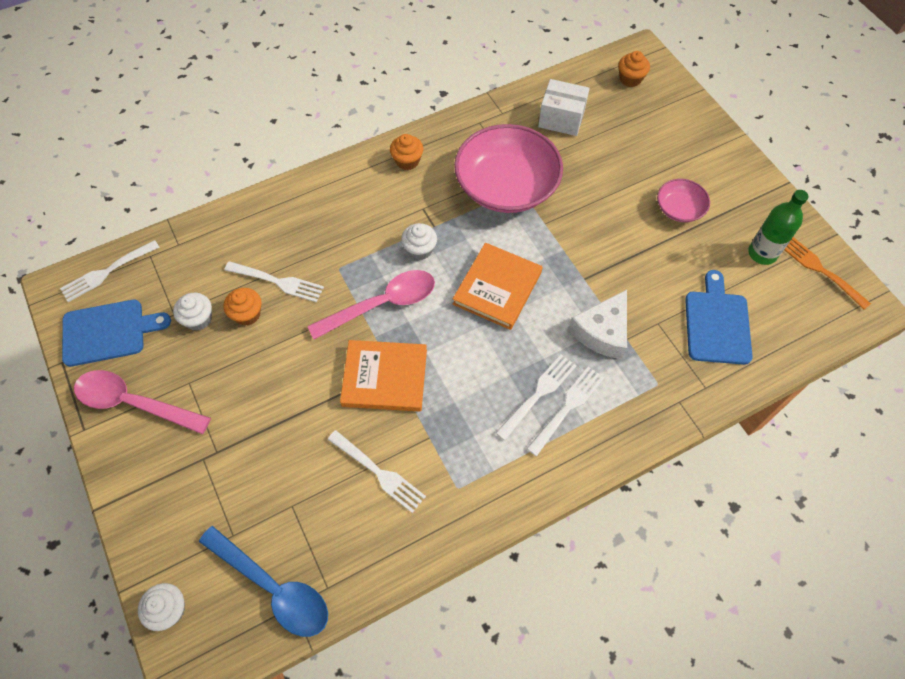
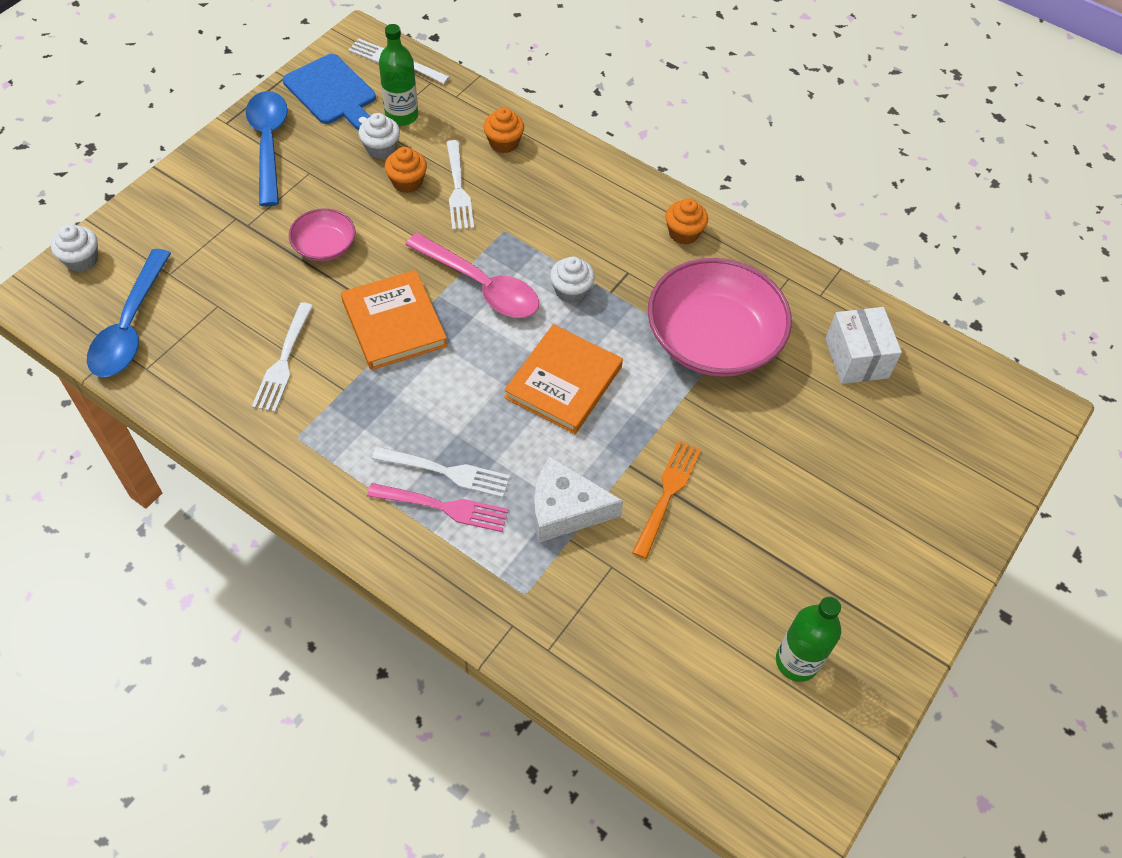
camera: 60 degrees right, 5 degrees down
pink spoon [74,370,211,434] -> blue spoon [246,91,288,206]
orange book [453,243,542,330] -> orange book turned 60 degrees counterclockwise [504,324,623,434]
white fork [526,367,604,456] -> pink fork [367,483,509,532]
orange cupcake [618,51,650,87] -> orange cupcake moved to [483,107,524,153]
pink bowl [657,179,710,222] -> pink bowl moved to [289,208,356,261]
blue cutting board [685,270,753,365] -> none
orange fork [784,237,871,310] -> orange fork moved to [632,440,701,559]
none -> green bottle [379,24,418,126]

